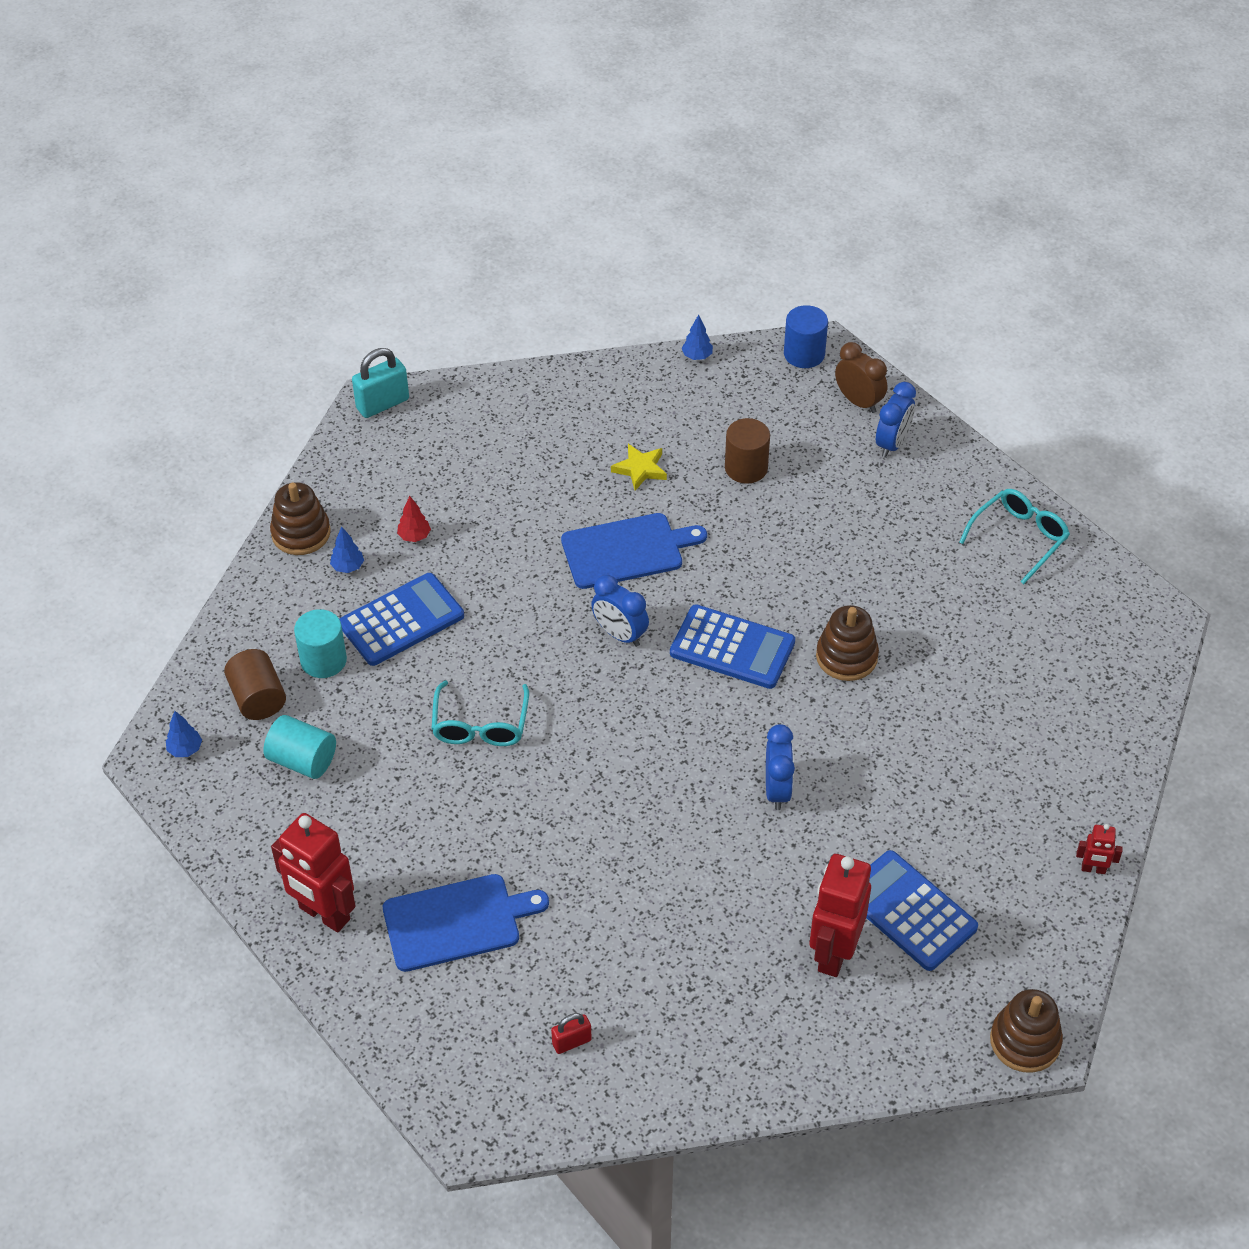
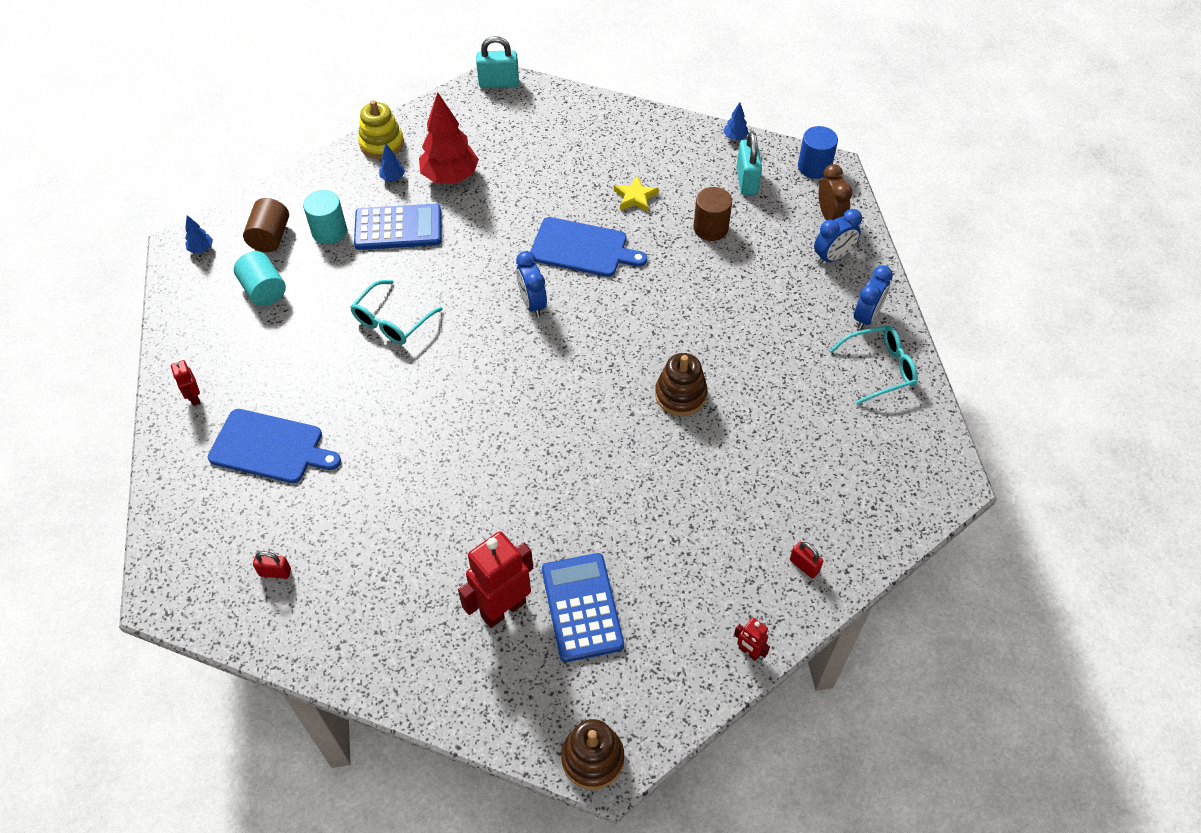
camera: 30 degrees right, 5 degrees up
brown stacking toy [270,482,331,555] -> yellow stacking toy [358,100,404,159]
red robot [271,813,356,932] -> red robot [171,360,200,406], size x0.47
red tree [397,496,431,542] -> red tree [419,92,479,184], size x2.30
blue calculator [670,604,795,689] -> none
blue clock [766,724,795,810] -> blue clock moved to [854,265,893,330]
none -> turquoise padlock [737,131,762,195]
none -> red padlock [790,542,823,578]

